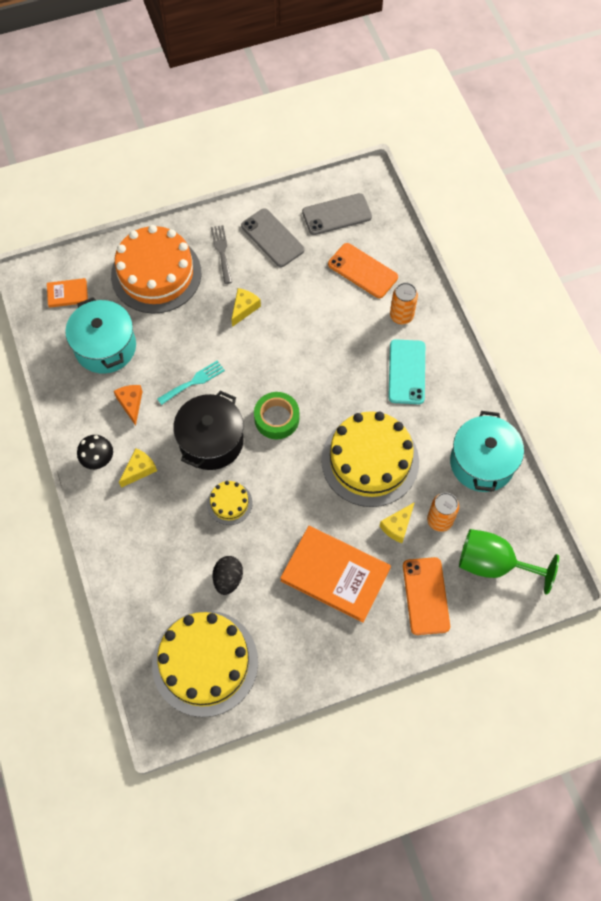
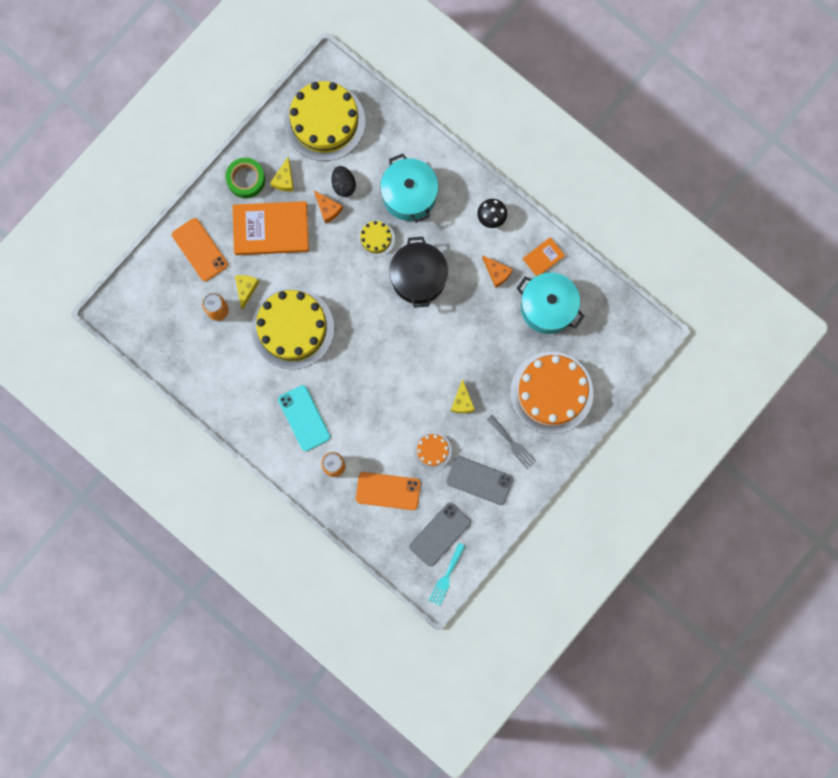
camera: 150 degrees right, 15 degrees up
orange book [47,278,88,308] -> orange book moved to [523,237,565,276]
yellow cheese [119,448,157,488] -> yellow cheese moved to [270,157,294,192]
turquoise fork [157,360,225,405] -> turquoise fork moved to [429,543,465,606]
green tape [254,392,299,439] -> green tape moved to [226,158,265,198]
turquoise pot [450,411,524,492] -> turquoise pot moved to [380,154,439,223]
green goblet [459,529,559,595] -> none
none -> orange cheese [314,191,343,223]
none -> orange cake [414,432,452,470]

